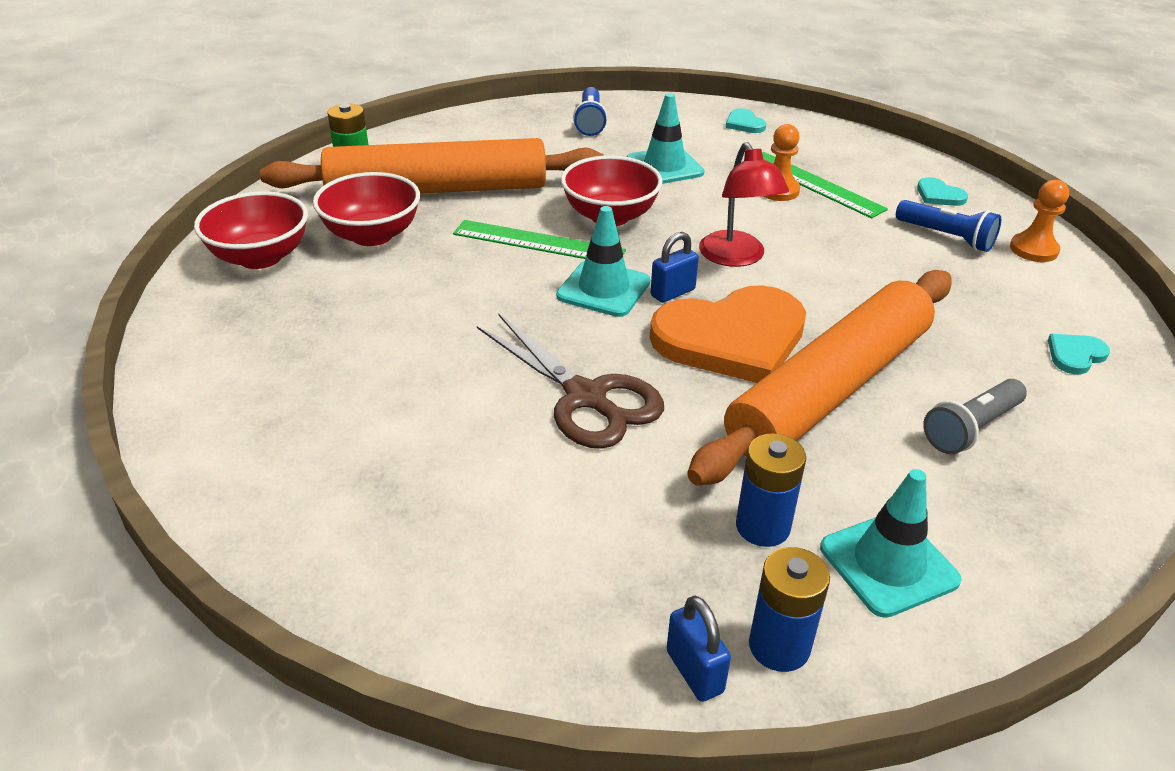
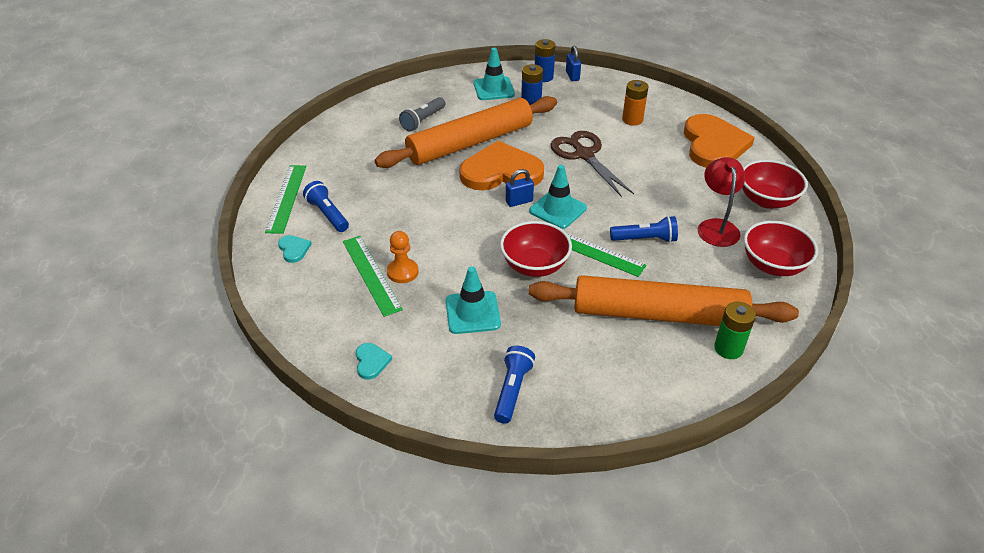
camera: 165 degrees left, 5 degrees up
red bowl [313,172,420,246] -> red bowl moved to [742,160,808,209]
red lamp [699,142,789,267] -> red lamp moved to [698,157,745,247]
grey flashlight [923,379,1027,454] -> grey flashlight turned 150 degrees clockwise [399,97,445,131]
orange pawn [1010,180,1069,262] -> green ruler [265,165,306,234]
turquoise heart [1048,334,1110,374] -> none
none -> blue flashlight [610,216,678,243]
none -> orange battery [622,80,648,126]
none -> orange heart [684,114,755,168]

